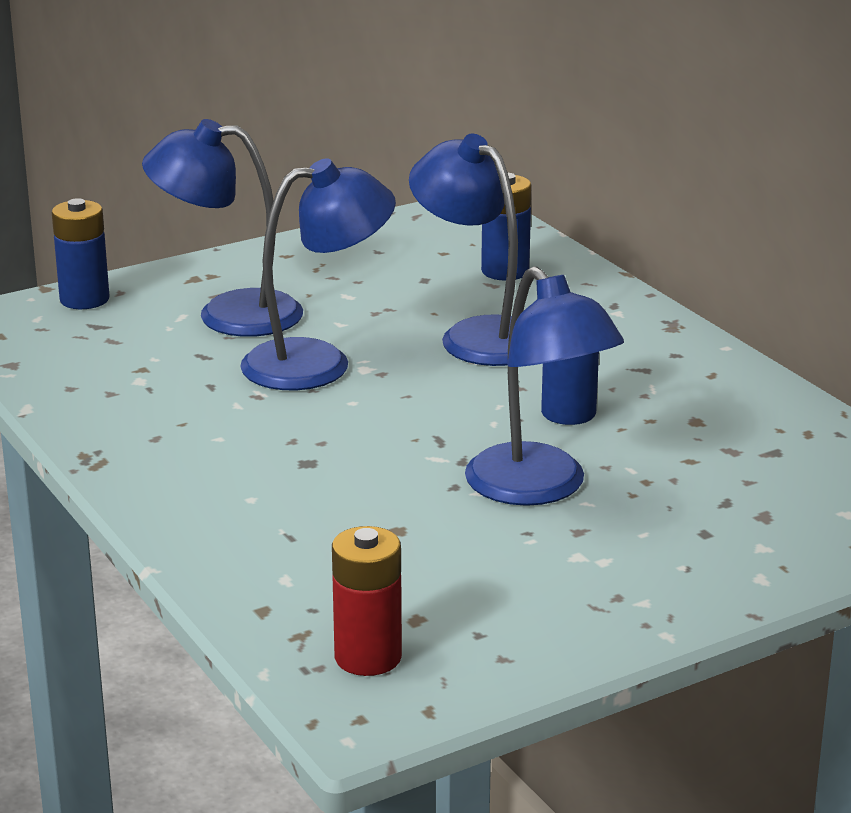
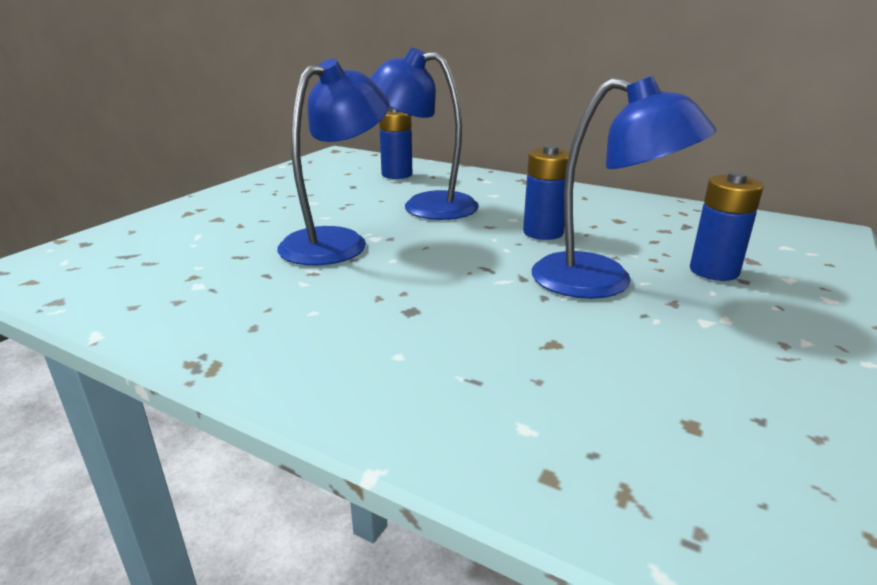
camera: 30 degrees left, 0 degrees up
blue battery [52,198,110,309] -> blue battery moved to [690,172,763,281]
blue lamp [142,119,303,337] -> none
red battery [332,526,402,676] -> none

